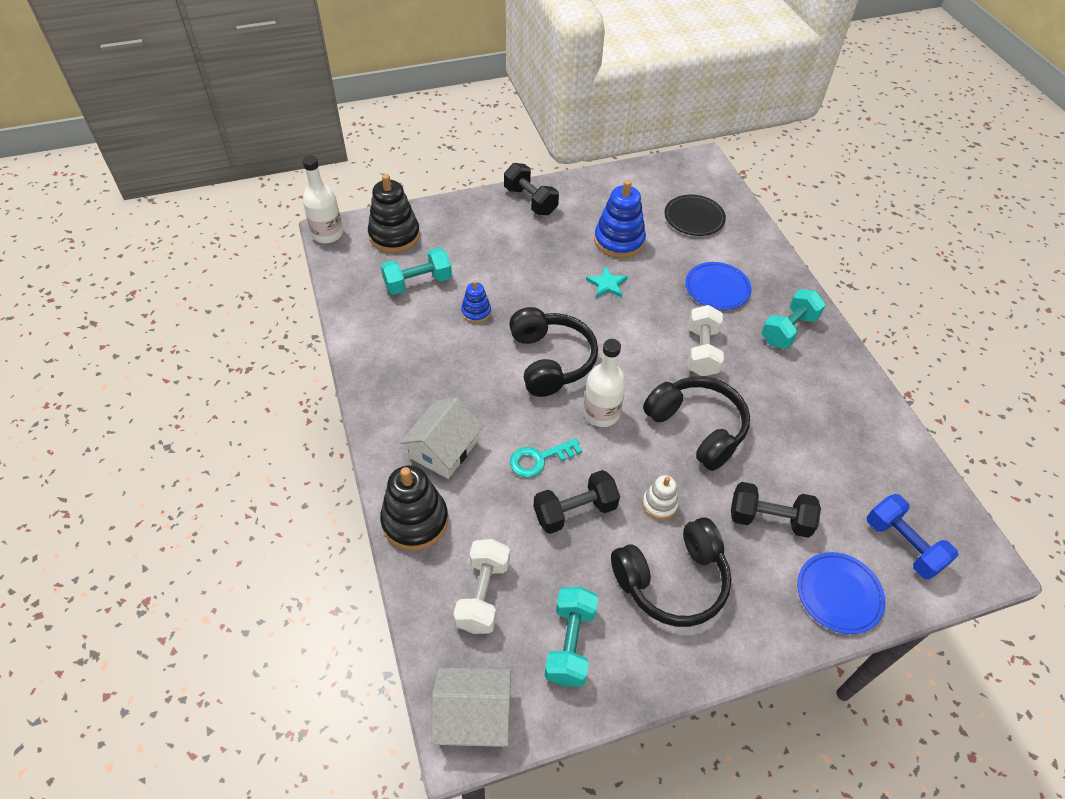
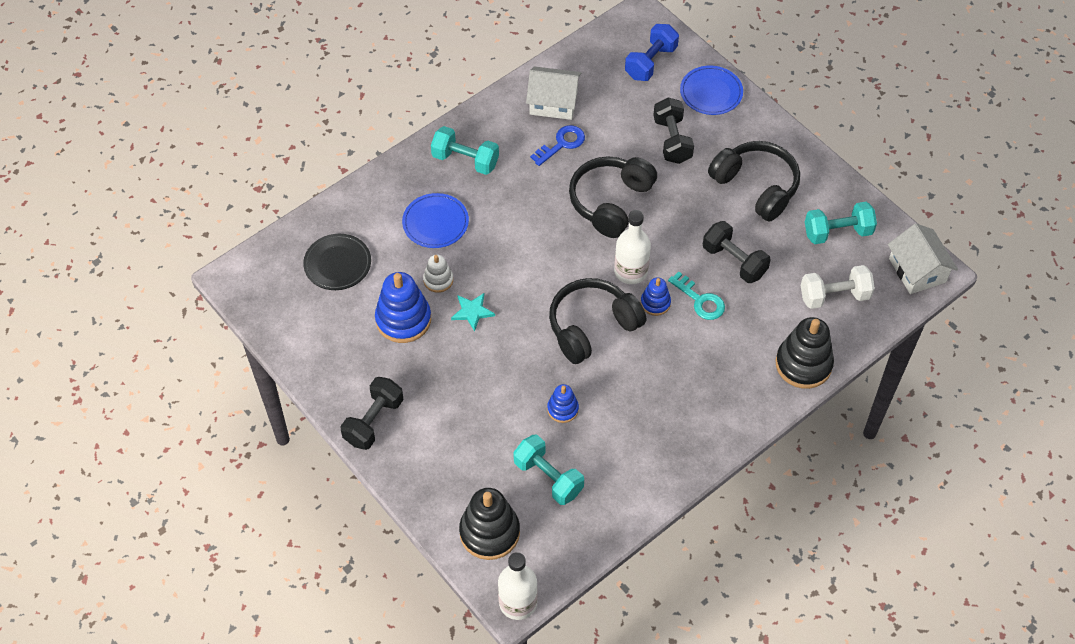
camera: 110 degrees left, 5 degrees up
white house [400,397,483,479] -> white house moved to [526,66,581,120]
white stacking toy [642,475,678,520] -> white stacking toy moved to [423,255,453,293]
white dumbbell [688,305,724,376] -> none
none -> blue key [530,125,585,166]
none -> blue stacking toy [641,277,671,316]

